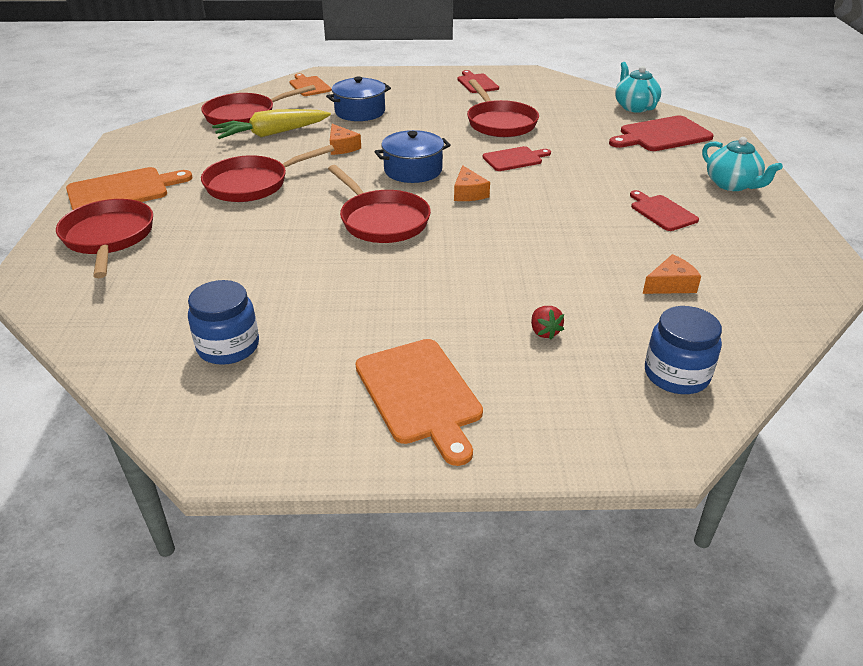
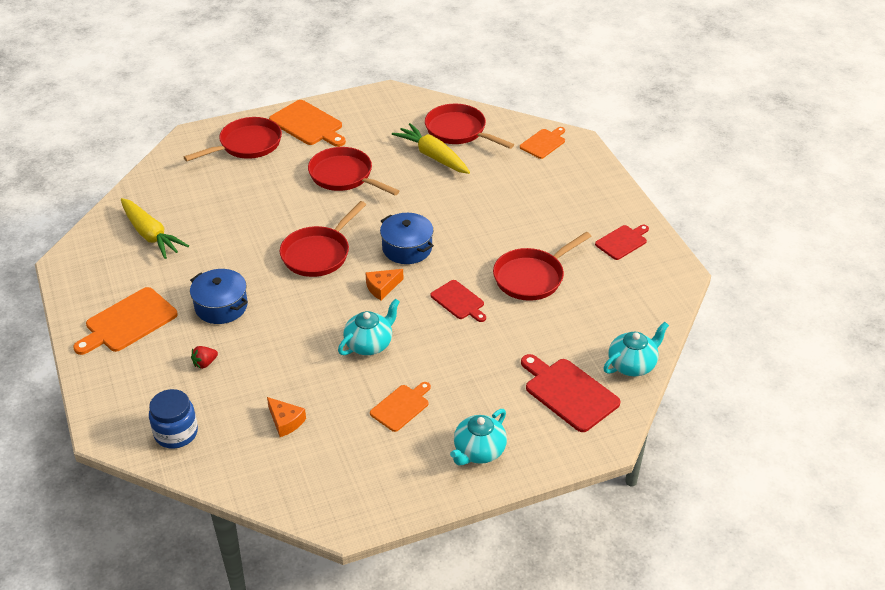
camera: 70 degrees right, 5 degrees up
blue jar [188,280,259,365] -> yellow carrot [121,198,189,259]
blue pot [326,77,391,121] -> blue pot moved to [190,269,248,324]
orange cheese [330,124,361,155] -> none
red cutting board [630,190,699,231] -> orange cutting board [370,382,431,432]
none -> turquoise teapot [338,299,400,355]

